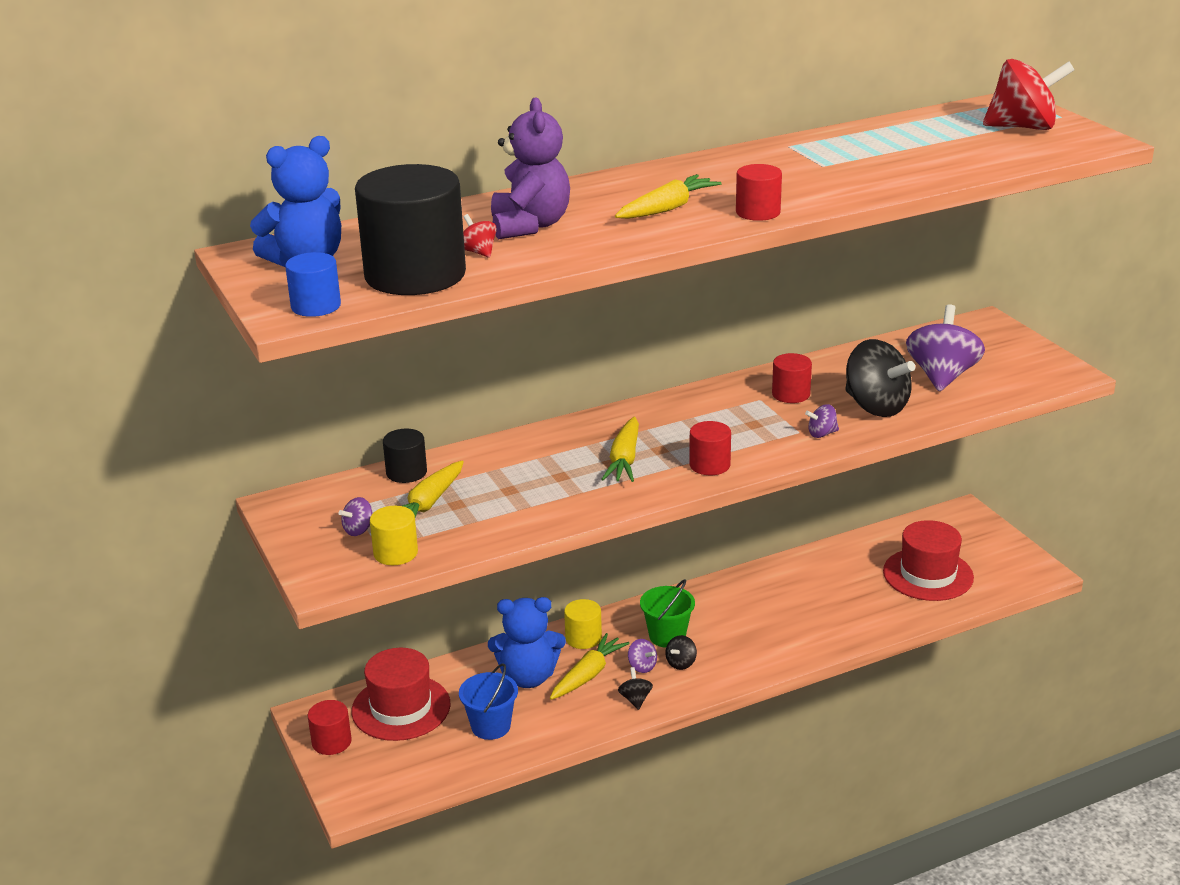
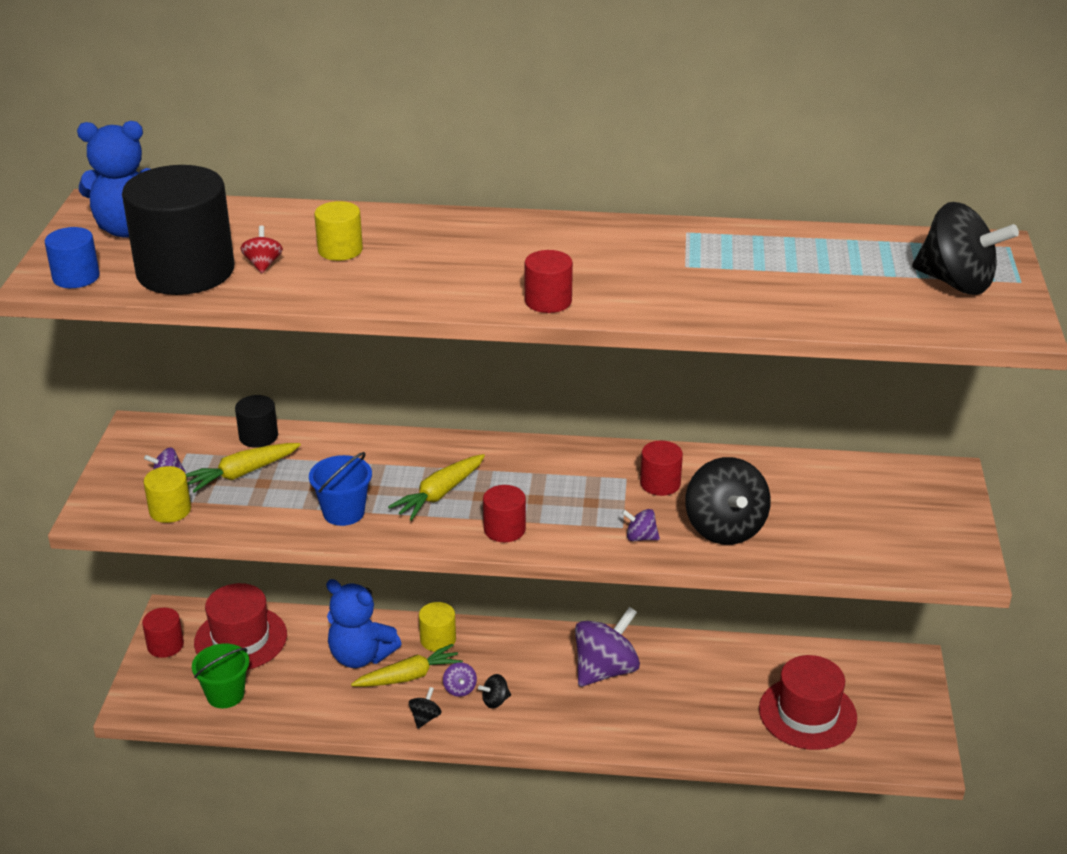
camera: 30 degrees right, 5 degrees up
blue bucket [459,663,518,740] -> blue bucket moved to [309,452,372,526]
purple teddy bear [491,98,570,239] -> yellow cylinder [314,201,363,261]
yellow carrot [615,174,722,219] -> none
green bucket [640,579,695,648] -> green bucket moved to [192,644,249,708]
purple spinning top [906,304,985,391] -> purple spinning top moved to [575,607,640,687]
red spinning top [983,59,1075,130] -> black spinning top [912,202,1019,295]

